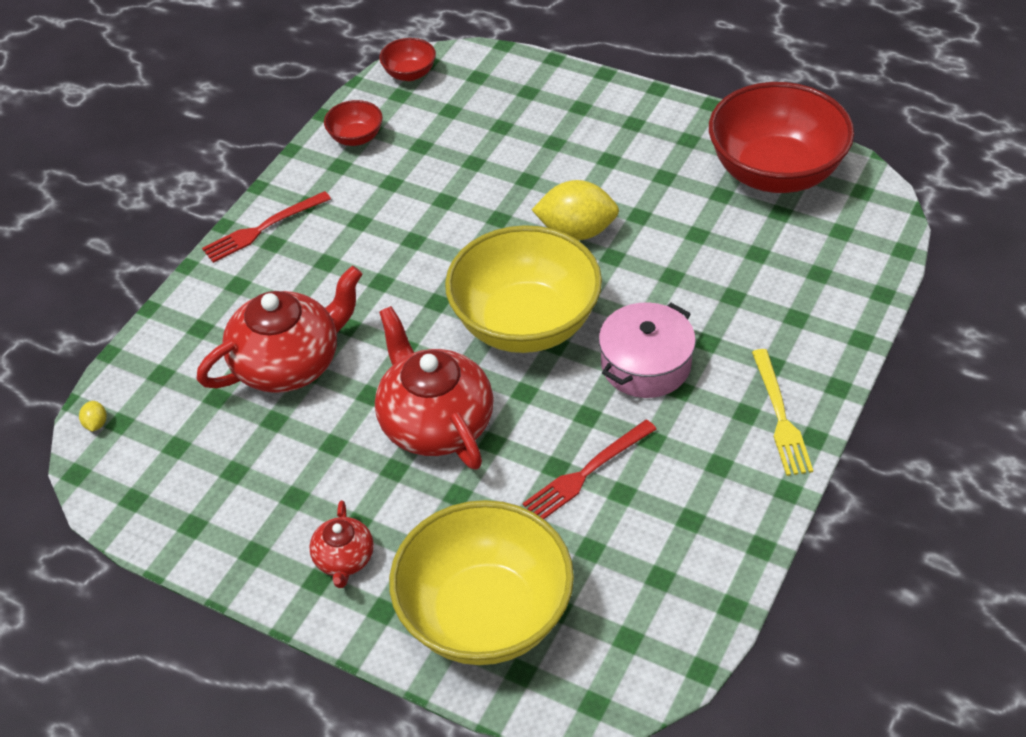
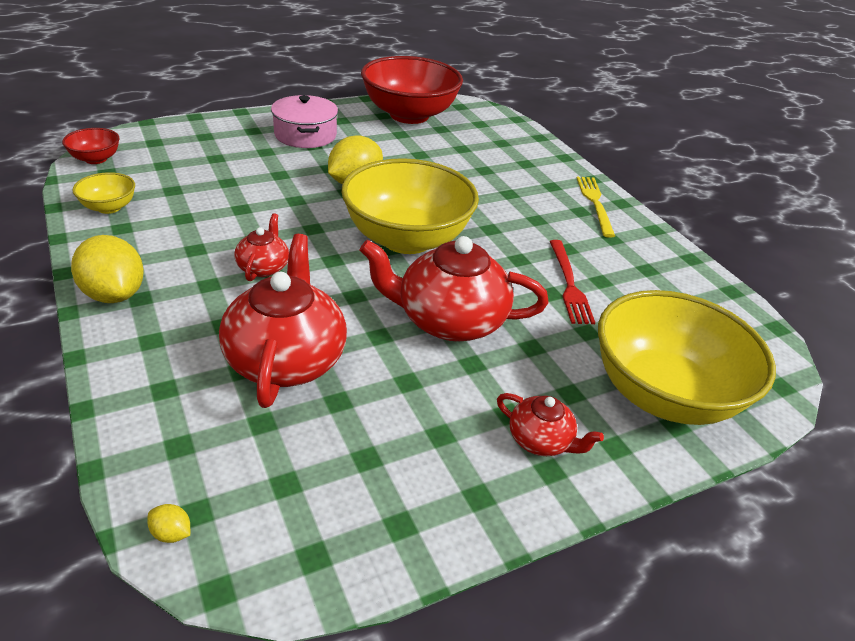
camera: 60 degrees left, 10 degrees down
red fork [202,191,331,263] -> yellow lemon [71,235,144,303]
red bowl [324,100,383,146] -> yellow bowl [72,172,135,214]
pink pot [599,303,696,398] -> pink pot moved to [271,95,338,148]
yellow fork [752,349,813,476] -> yellow fork turned 120 degrees counterclockwise [577,177,615,238]
none -> red teapot [235,213,289,281]

